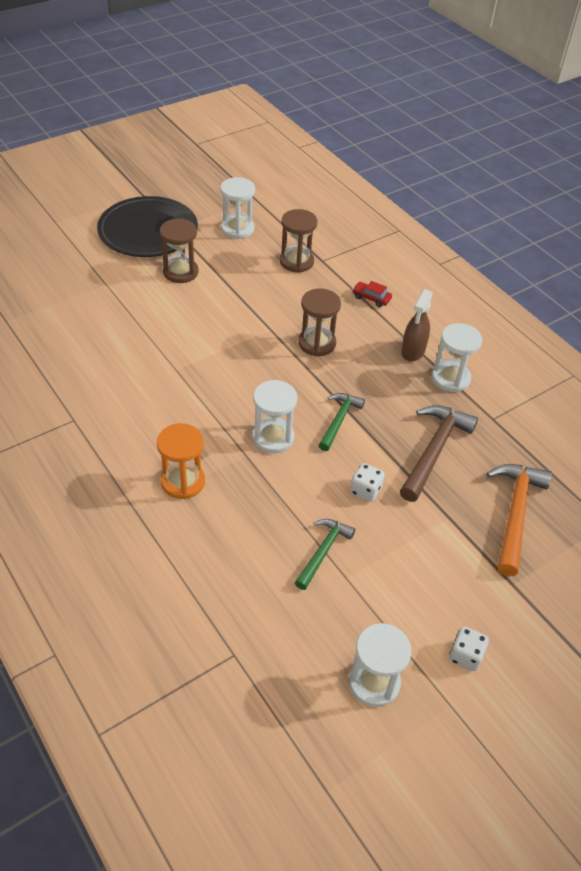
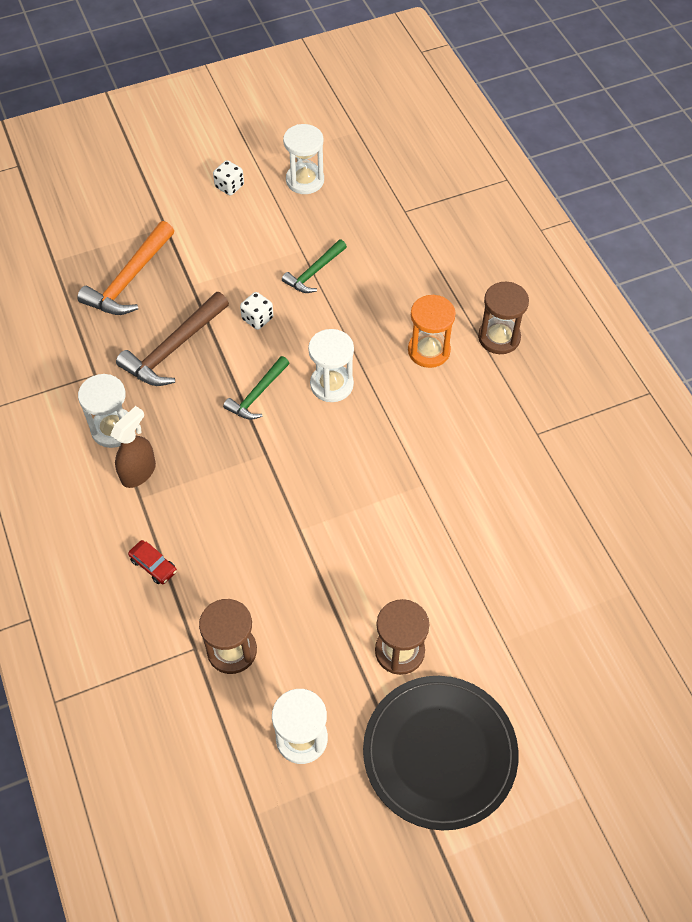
camera: 165 degrees left, 10 degrees up
brown hourglass [298,288,341,356] -> brown hourglass moved to [478,282,529,354]

